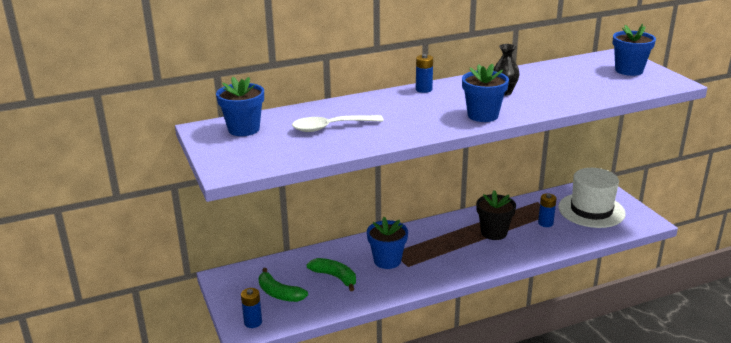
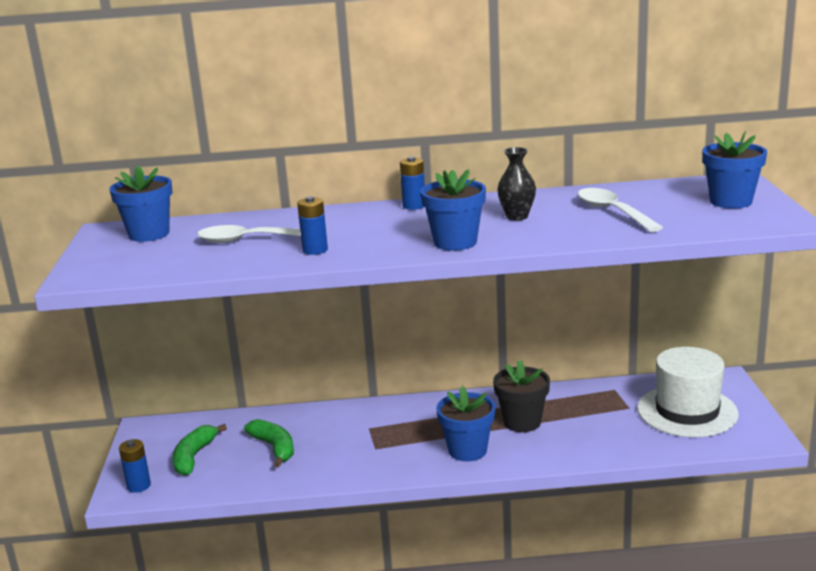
camera: 20 degrees right, 5 degrees down
green banana [259,268,308,302] -> green banana turned 45 degrees clockwise [173,424,227,476]
blue flower pot [367,217,408,269] -> blue flower pot moved to [436,386,496,461]
blue battery [538,193,557,227] -> blue battery moved to [297,196,328,255]
none -> white spoon [578,188,663,232]

